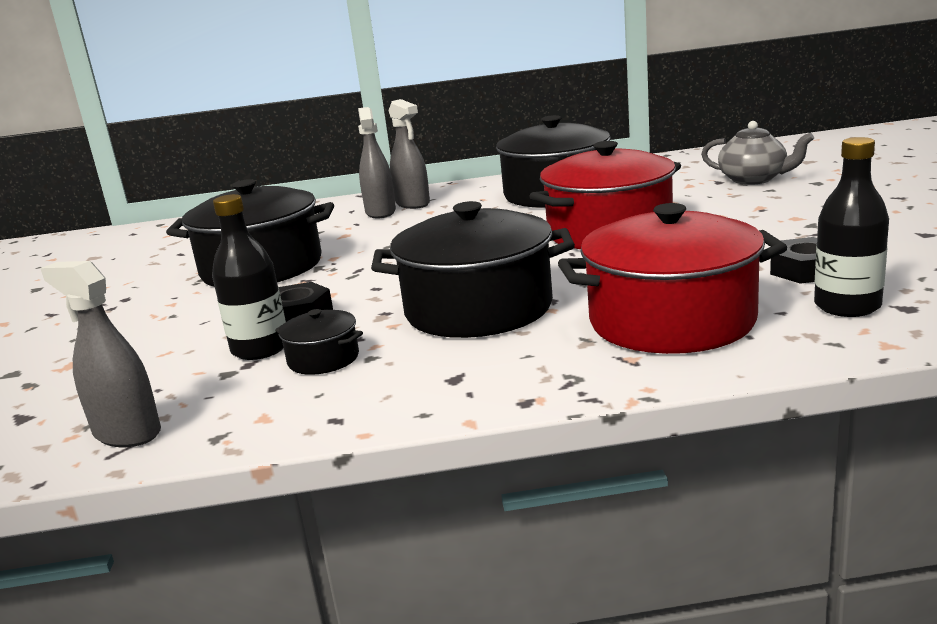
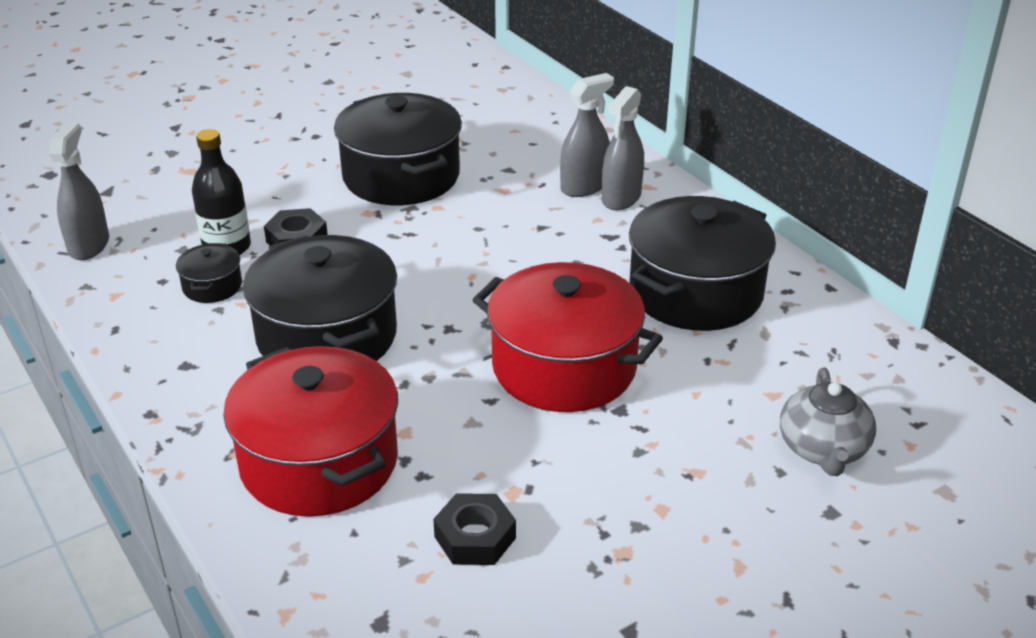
camera: 60 degrees right, 15 degrees up
black bottle [814,137,889,317] -> none

